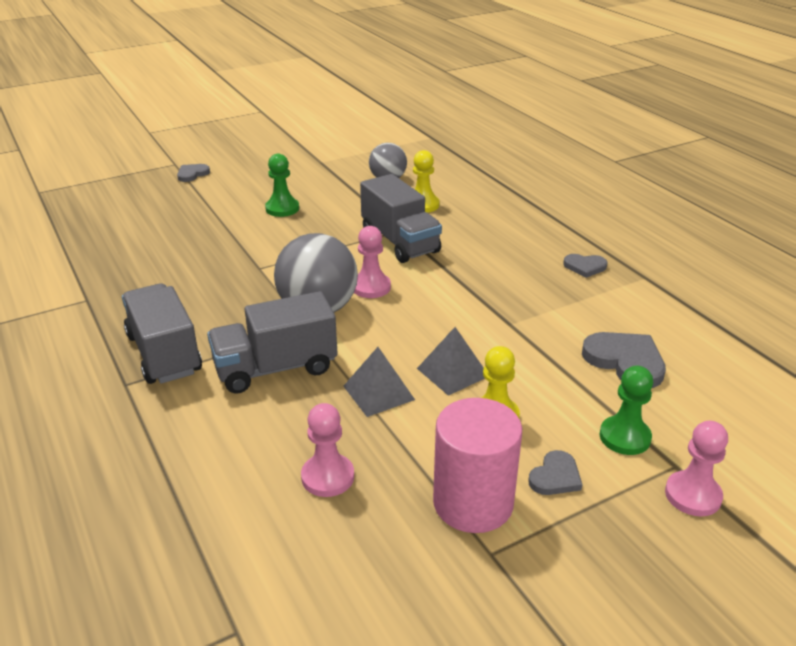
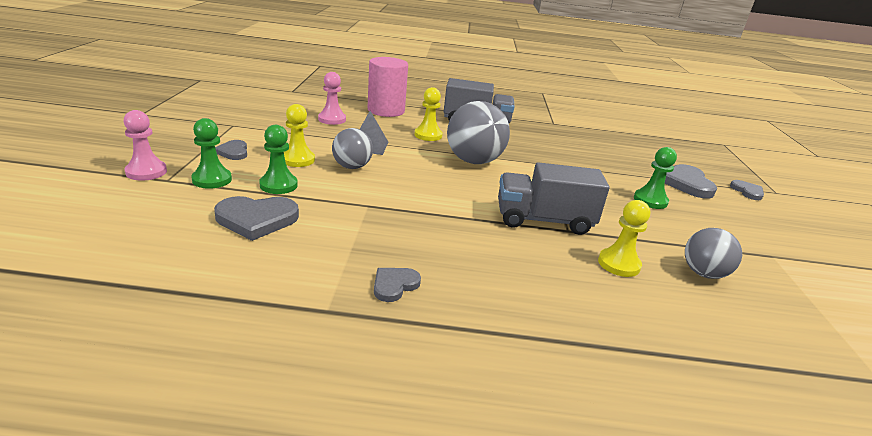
camera: 120 degrees right, 5 degrees down
grey truck [207,291,337,394] -> yellow pawn [414,87,443,141]
pink pawn [354,226,391,298] -> none
grey pyramid [417,327,485,396] -> grey ball [332,128,373,169]
pink cylinder [433,398,522,533] -> pink cylinder moved to [368,57,408,117]
none -> green pawn [259,125,298,194]
none -> grey heart [665,164,717,199]

